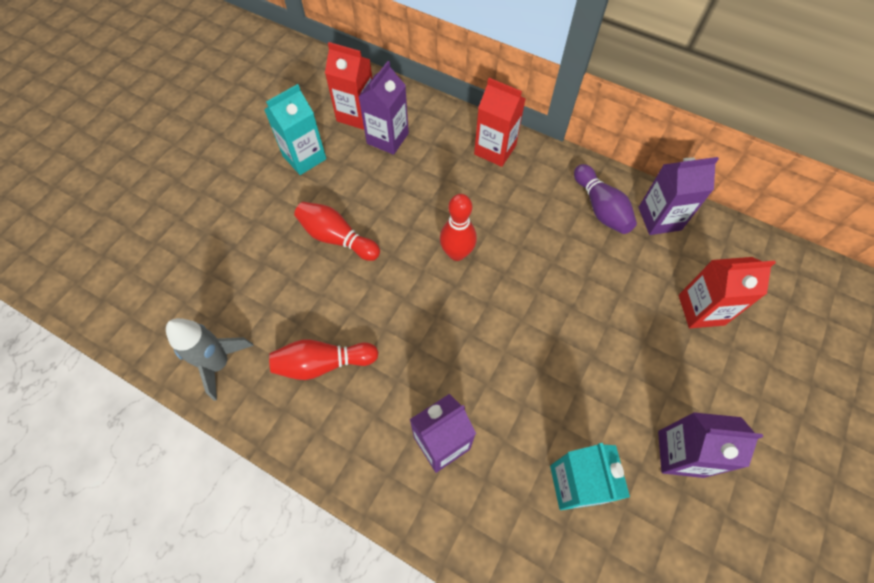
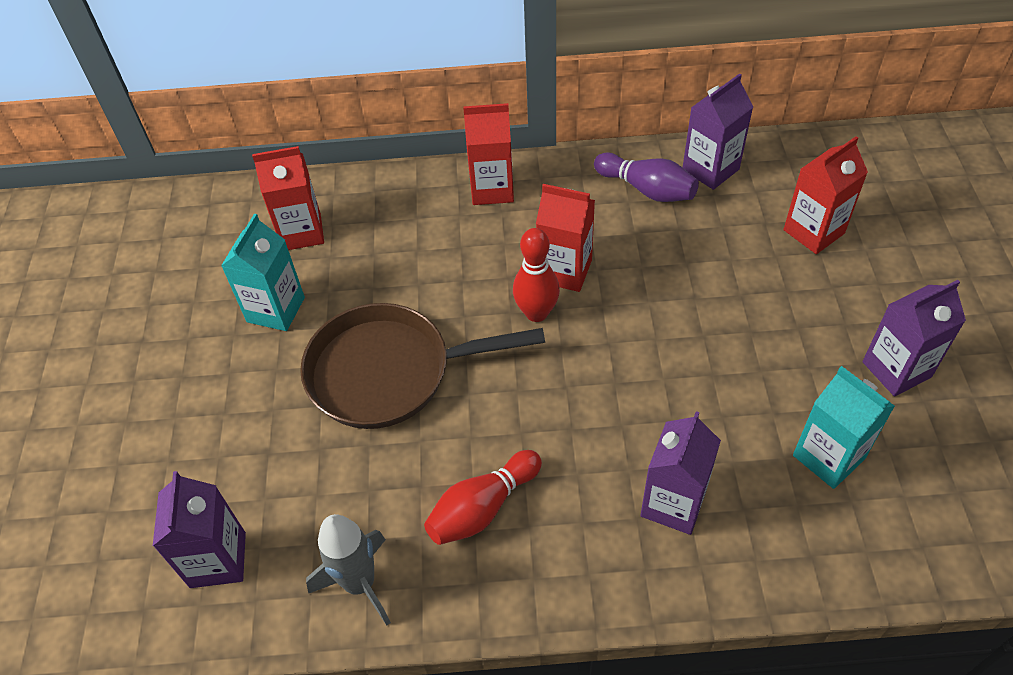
camera: 30 degrees left, 10 degrees down
red bowling pin [294,202,380,261] -> brown pan [300,303,545,429]
purple carton [358,61,409,155] -> purple carton moved to [153,471,246,588]
none -> red carton [536,184,595,292]

